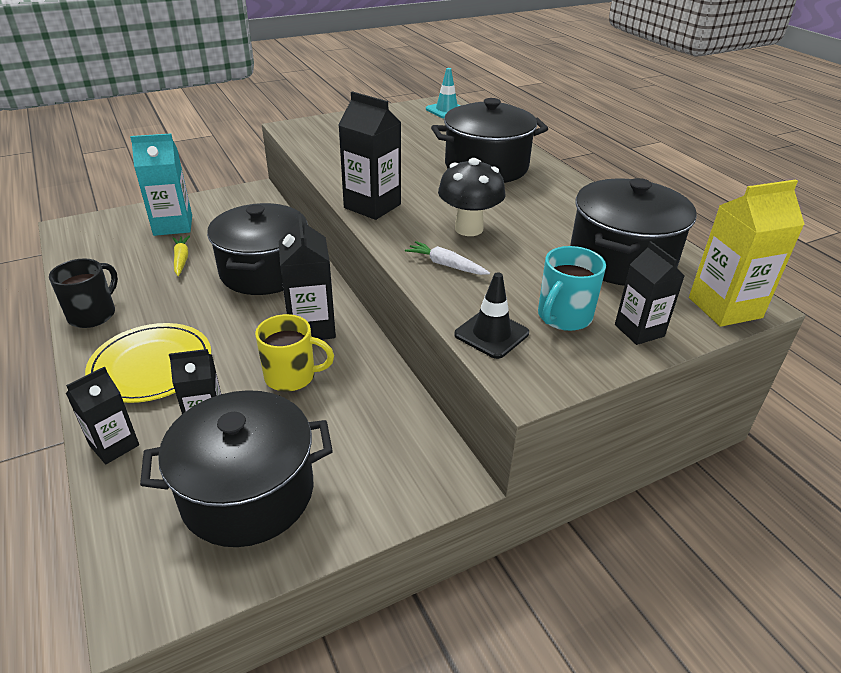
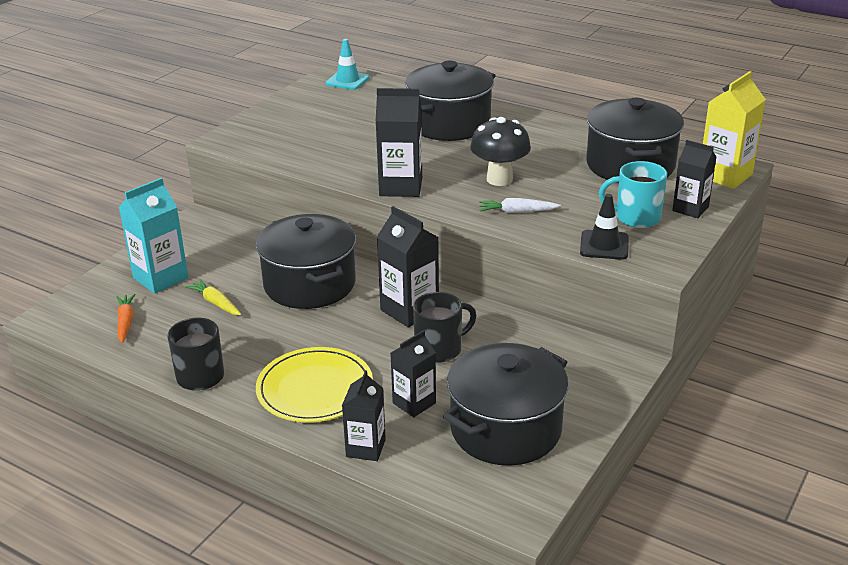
camera: 30 degrees left, 5 degrees down
yellow mug [255,314,334,392] -> black mug [413,292,476,363]
turquoise mug [538,246,606,331] -> turquoise mug turned 90 degrees clockwise [599,161,667,228]
none -> orange carrot [116,294,136,343]

